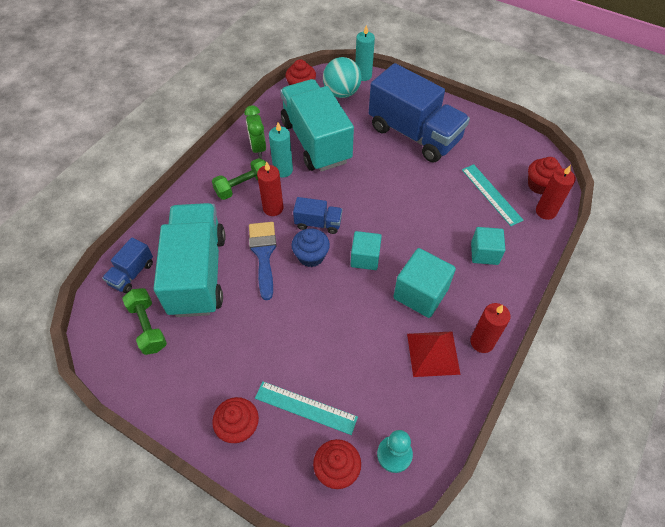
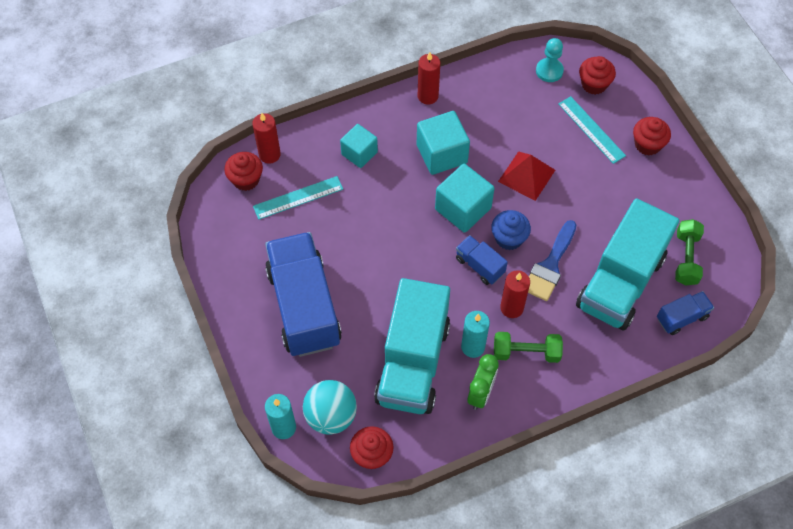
camera: 145 degrees left, 5 degrees up
turquoise cube [351,231,382,270] -> turquoise cube [435,164,495,233], size x1.51
red pyramid [407,331,461,377] -> red pyramid moved to [498,151,555,201]
turquoise ruler [462,164,523,226] -> turquoise ruler turned 60 degrees clockwise [253,176,343,220]

